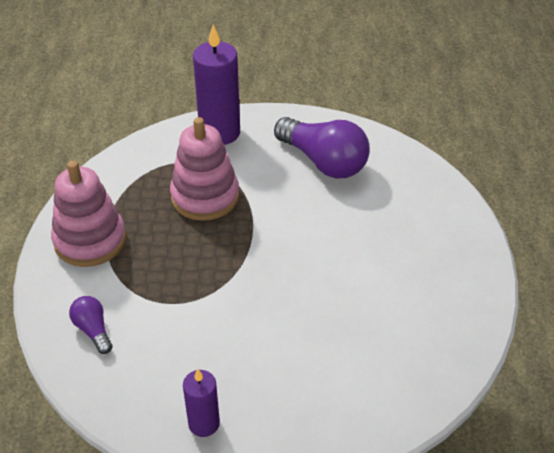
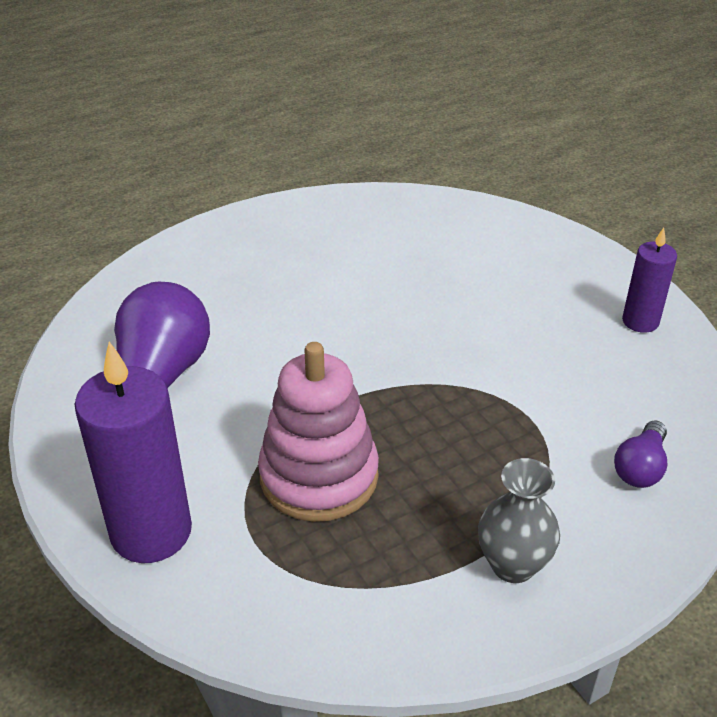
camera: 120 degrees left, 5 degrees down
pink stacking toy [51,161,126,267] -> grey vase [478,458,560,583]

